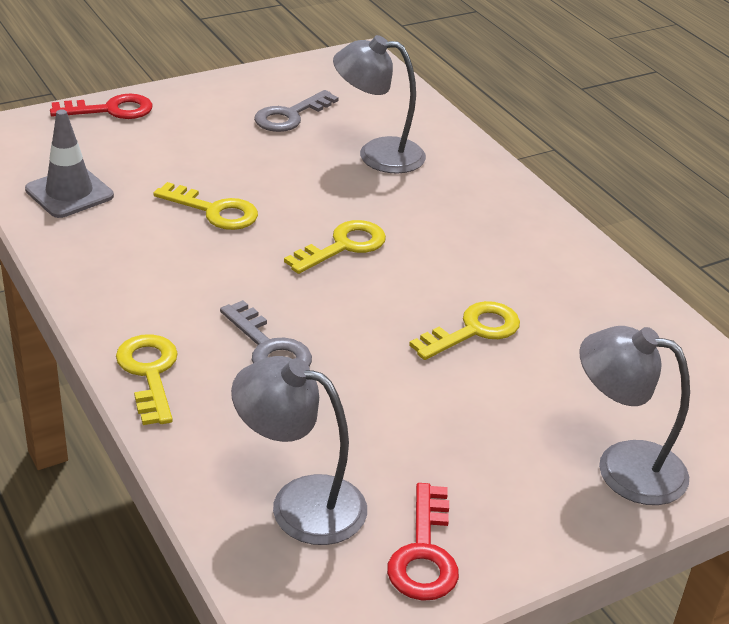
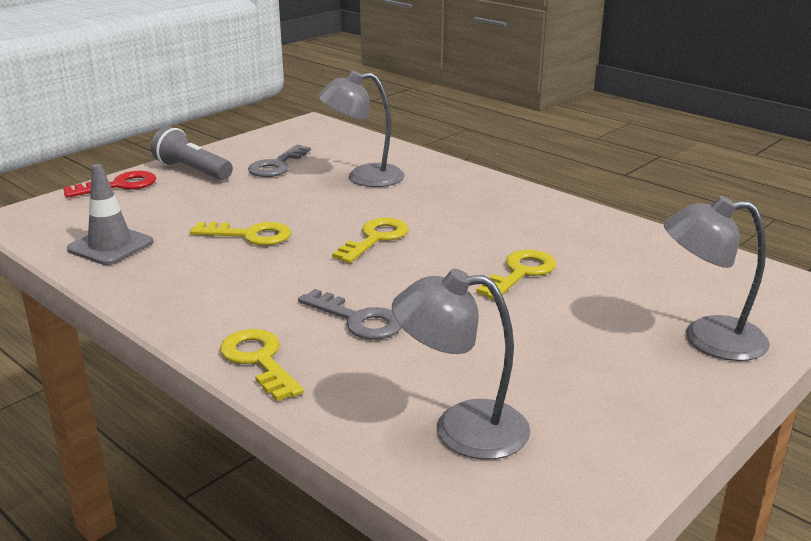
camera: 15 degrees left, 10 degrees down
red key [387,483,459,601] -> none
none -> grey flashlight [151,126,233,180]

